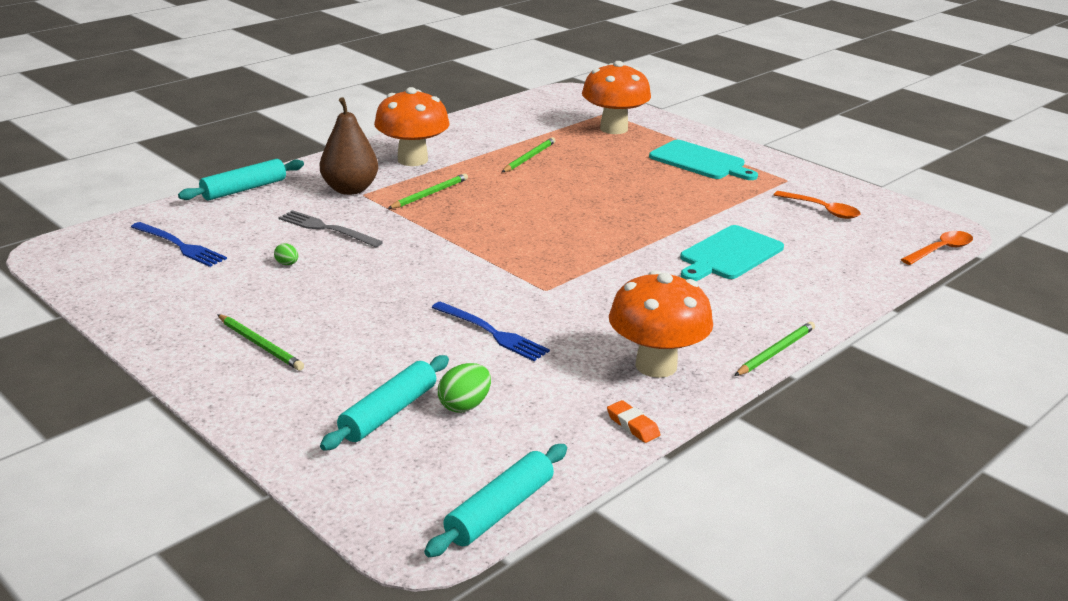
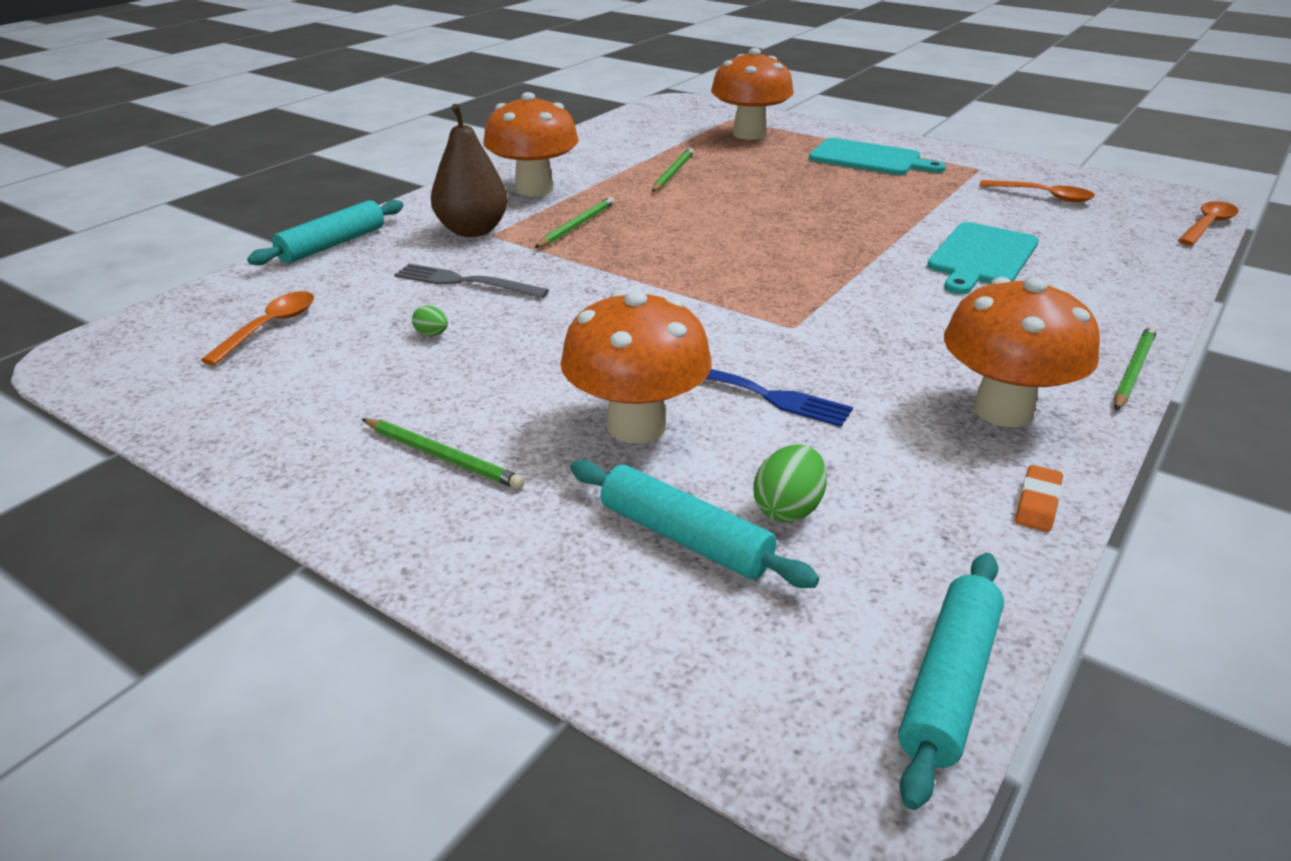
camera: 10 degrees left, 5 degrees up
blue fork [131,222,227,267] -> orange spoon [201,291,314,365]
turquoise rolling pin [320,355,449,451] -> turquoise rolling pin turned 75 degrees counterclockwise [570,460,819,588]
orange eraser [607,400,661,443] -> orange eraser turned 75 degrees clockwise [1015,465,1063,532]
none -> orange mushroom [560,290,712,443]

